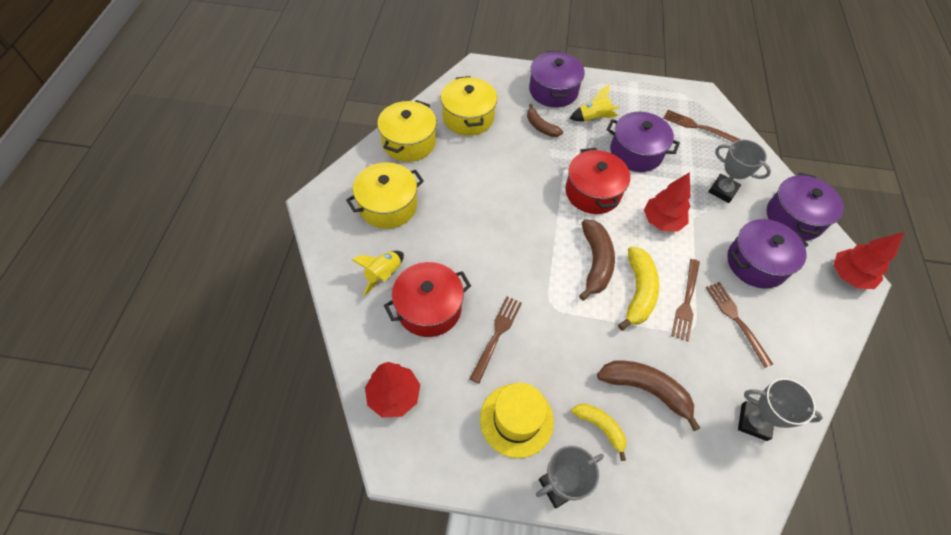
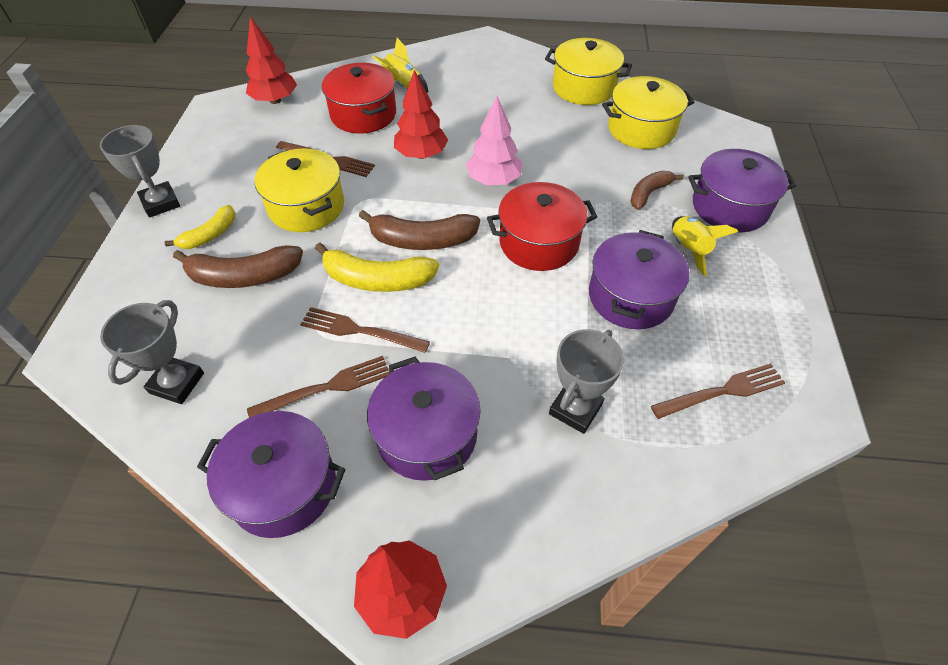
camera: 90 degrees right, 5 degrees down
yellow pot [346,162,424,229] -> yellow pot moved to [254,148,344,232]
yellow hat [480,383,554,458] -> none
brown banana [597,361,700,431] -> brown banana turned 60 degrees clockwise [173,245,303,288]
red tree [644,172,690,232] -> red tree moved to [394,70,448,159]
brown fork [663,110,741,142] -> brown fork turned 45 degrees clockwise [651,363,785,419]
purple pot [767,173,844,241] -> purple pot moved to [197,411,345,538]
none -> pink tree [466,96,523,185]

